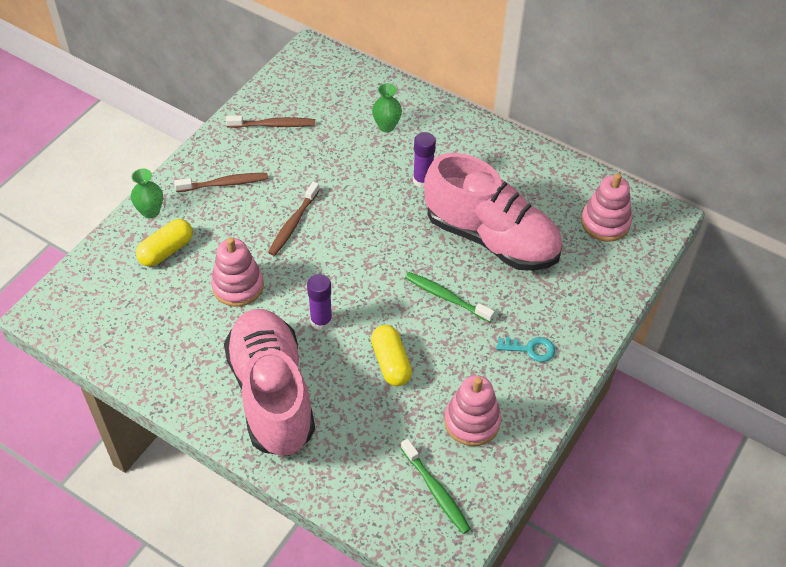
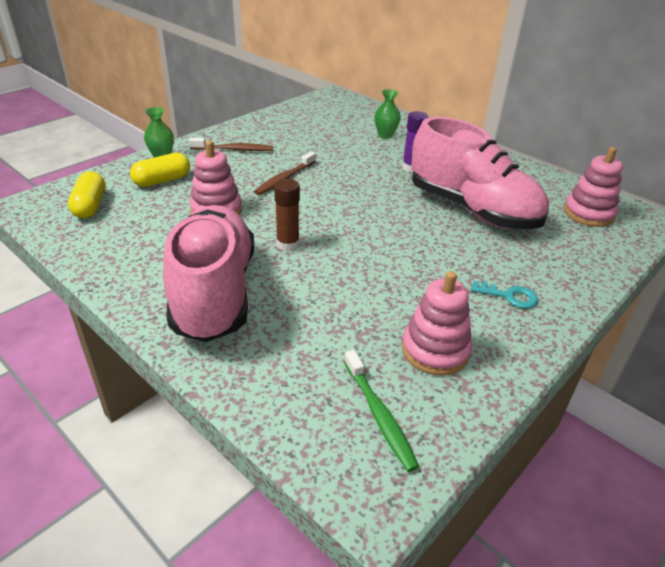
camera: 10 degrees right, 15 degrees down
brown toothbrush [226,115,315,128] -> none
purple glue stick [307,274,333,330] -> brown glue stick [274,179,300,252]
yellow capsule [371,325,412,386] -> yellow capsule moved to [68,171,106,218]
green toothbrush [405,272,495,322] -> none

